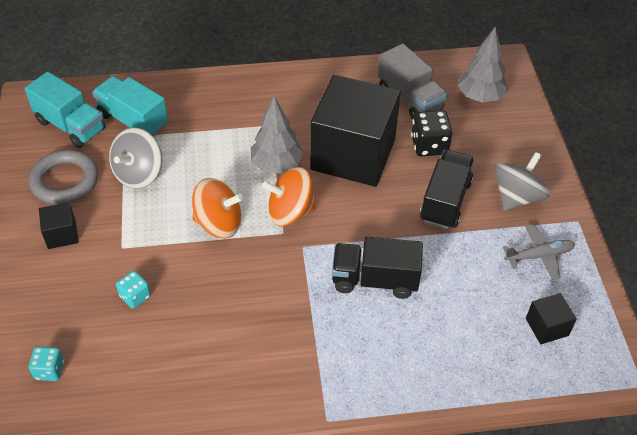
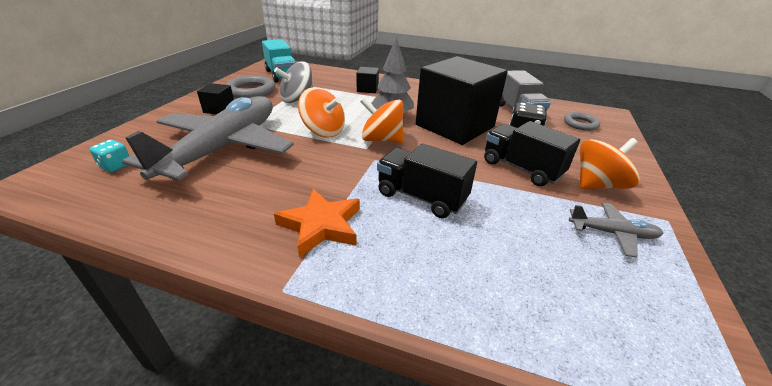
camera: 25 degrees right, 15 degrees down
turquoise truck [92,76,168,137] -> none
turquoise dice [116,271,151,309] -> grey plane [122,96,294,181]
black truck [420,150,474,229] -> black truck turned 90 degrees counterclockwise [484,121,580,186]
grey tree [457,27,508,103] -> grey ring [564,112,600,131]
grey spinning top [494,152,550,211] -> orange spinning top [580,138,640,189]
black cube [526,293,577,344] -> black cube moved to [356,67,379,93]
none -> orange star [274,189,360,257]

